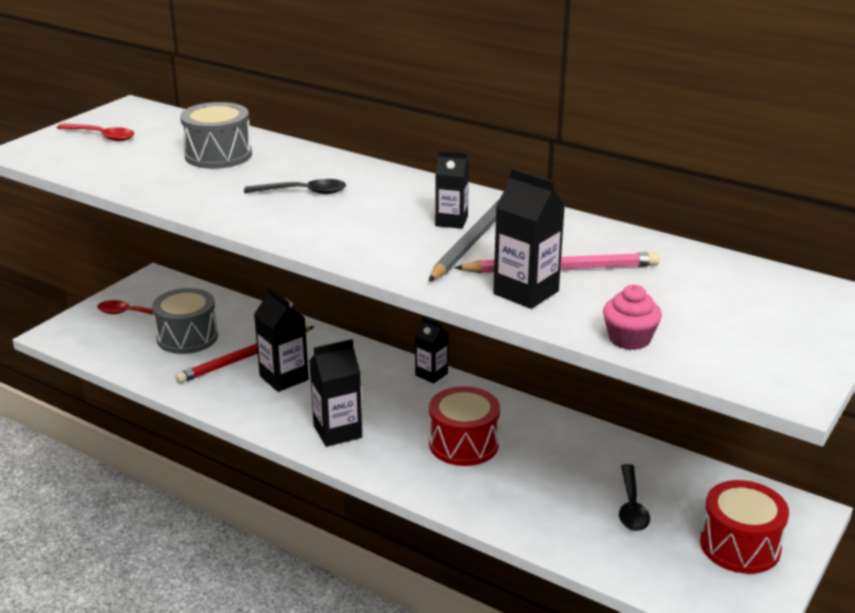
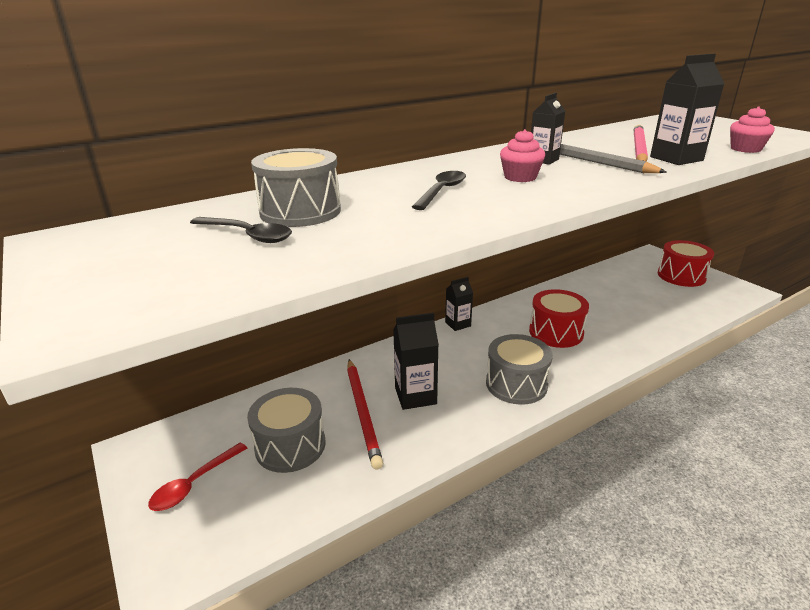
camera: 65 degrees left, 0 degrees up
red spoon [57,123,134,141] -> none
black carton [309,339,362,447] -> grey drum [486,334,553,405]
black spoon [619,464,650,531] -> black spoon moved to [190,217,292,243]
none -> pink cupcake [500,129,545,182]

